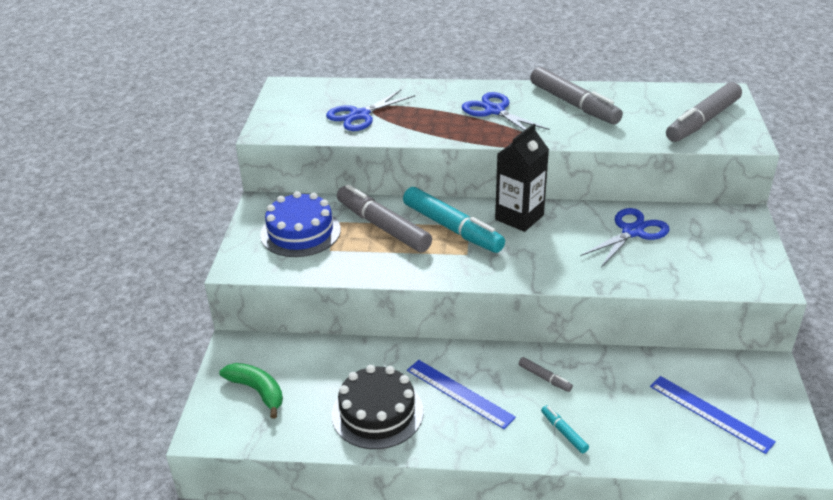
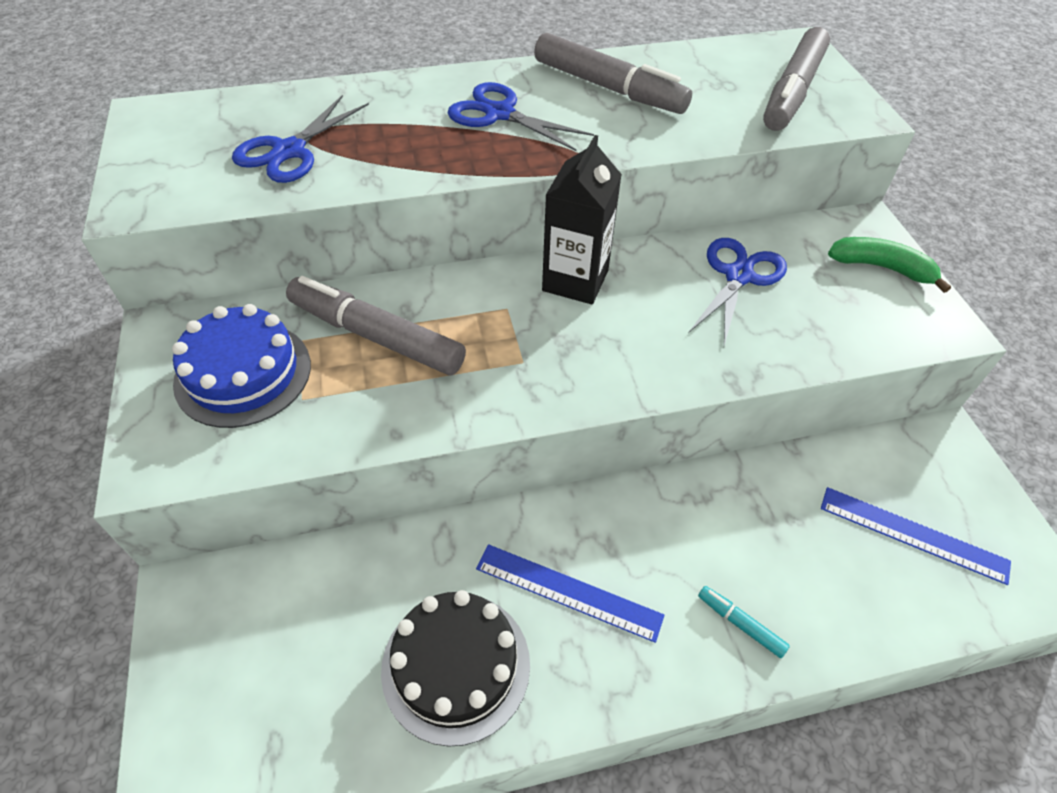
camera: 20 degrees left, 15 degrees up
green banana [219,363,283,419] -> green banana moved to [828,237,951,293]
turquoise marker [403,187,505,253] -> none
grey marker [519,357,573,392] -> none

